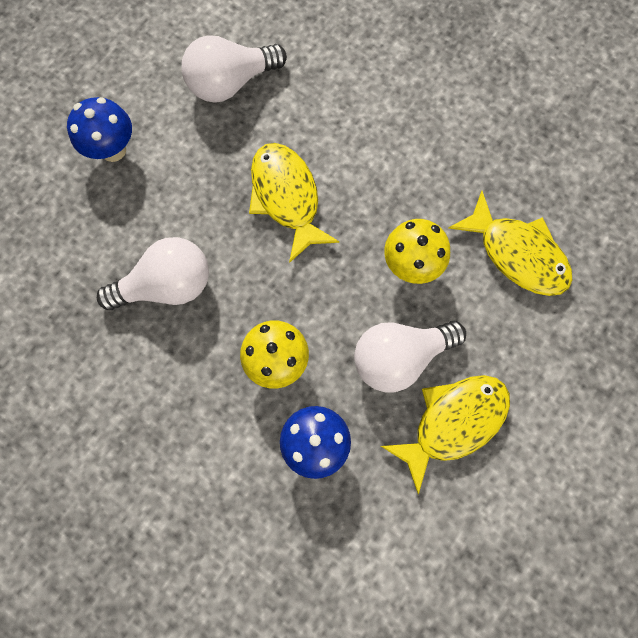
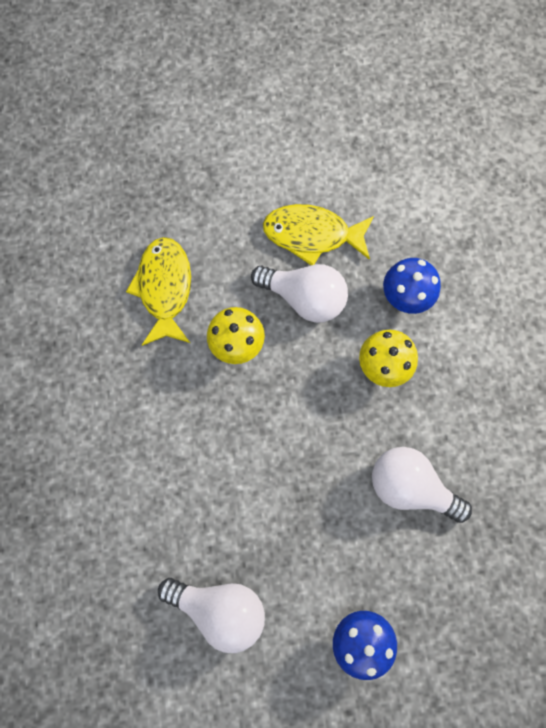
camera: 135 degrees left, 0 degrees up
yellow fish [249,143,339,263] -> none

